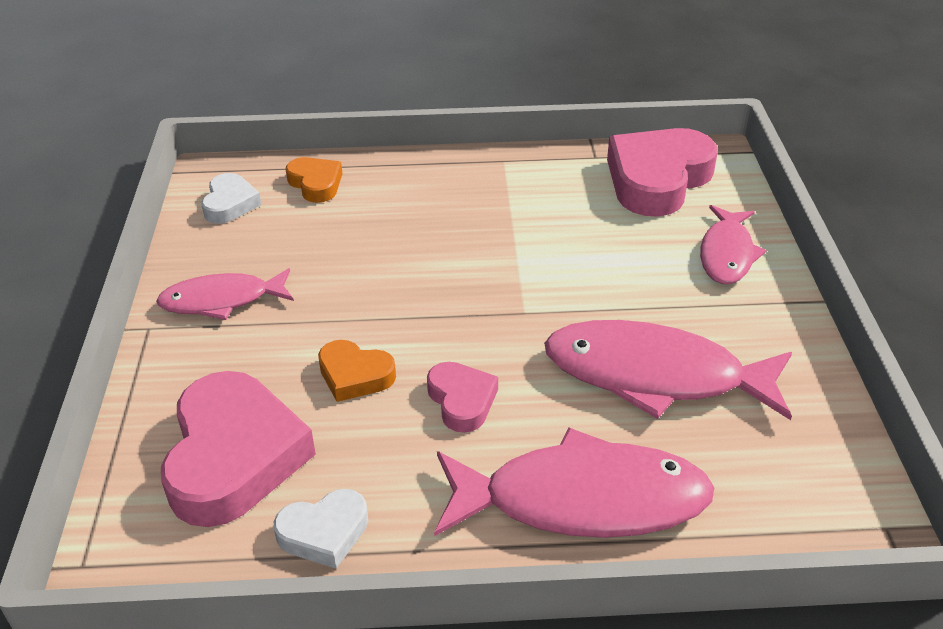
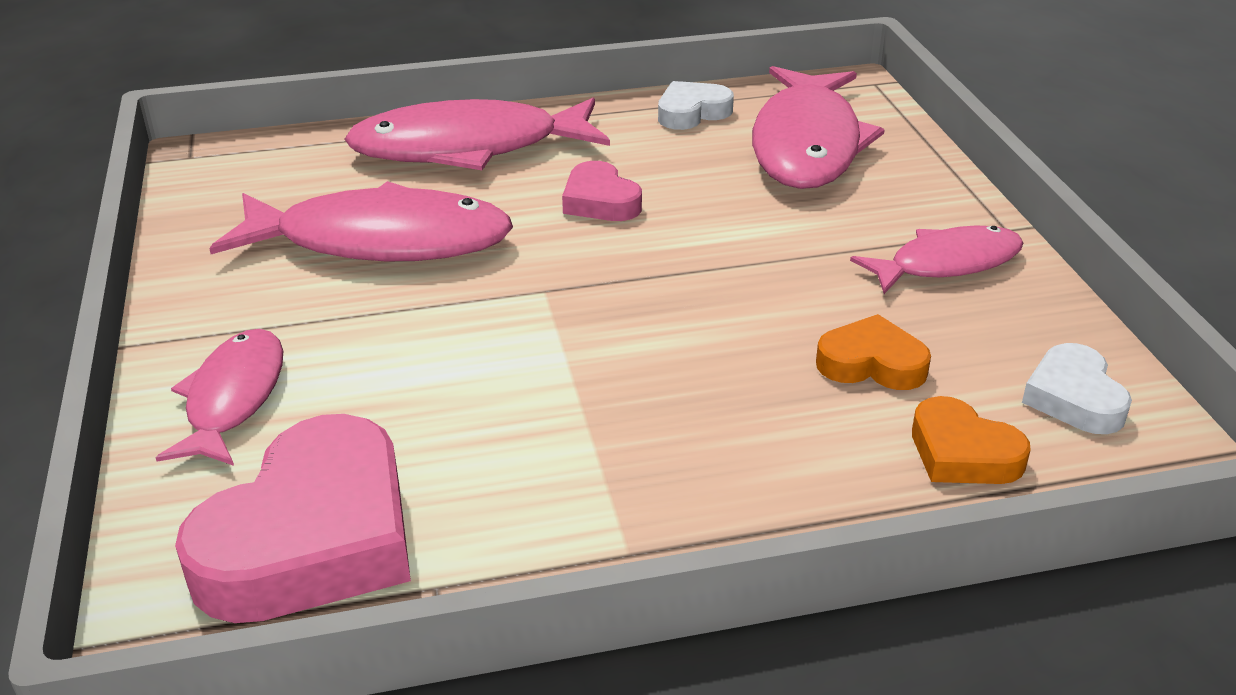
camera: 170 degrees right, 5 degrees down
pink heart [161,371,316,527] -> pink fish [752,66,885,189]
orange heart [318,340,396,402] -> orange heart moved to [816,314,931,390]

